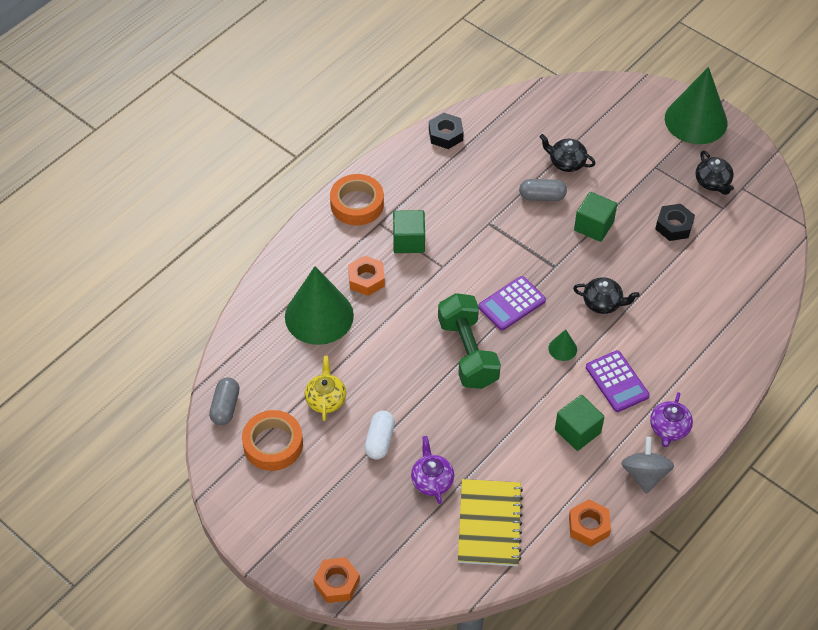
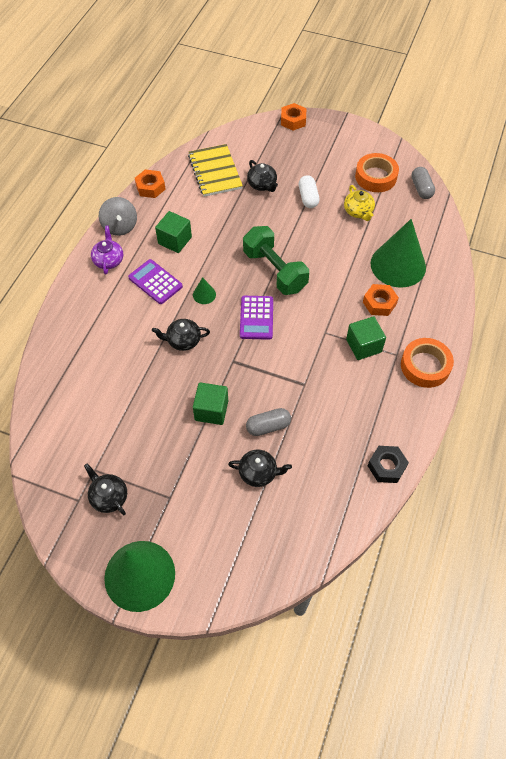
camera: 160 degrees right, 5 degrees up
purple teapot [411,436,454,504] -> black teapot [247,160,278,192]
purple calculator [478,276,546,331] -> purple calculator turned 150 degrees clockwise [240,296,273,340]
black nut [655,204,695,241] -> none

